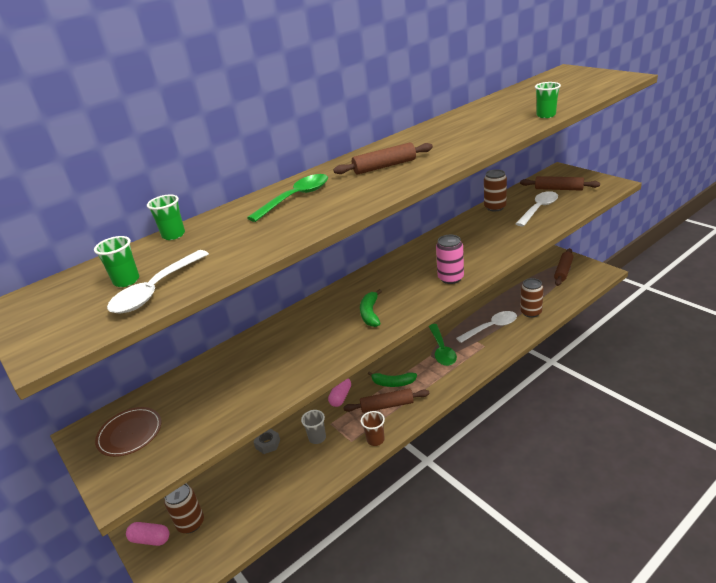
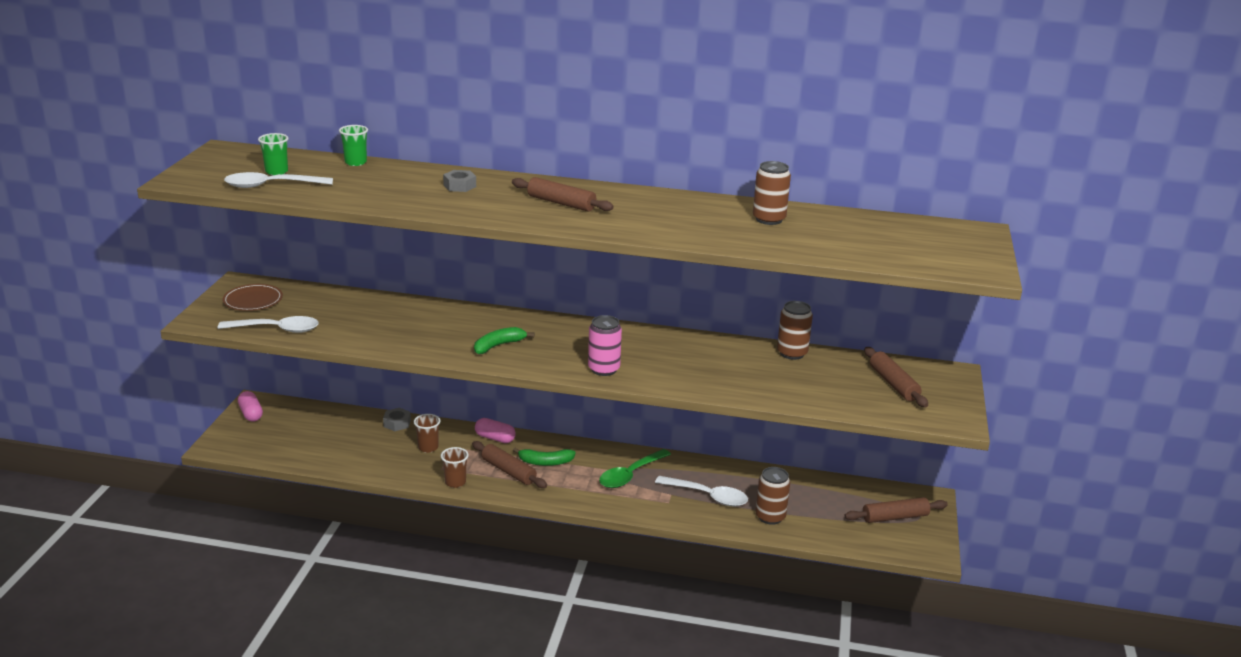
camera: 45 degrees right, 5 degrees down
brown can [164,483,204,534] -> brown can moved to [753,161,791,225]
green spoon [247,174,328,222] -> grey nut [443,170,476,192]
grey cup [301,410,326,444] -> brown cup [414,414,441,453]
pink capsule [328,378,351,407] -> pink capsule turned 45 degrees clockwise [475,418,516,443]
green banana [368,371,417,387] -> green banana turned 60 degrees counterclockwise [513,448,576,466]
white spoon [516,191,558,227] -> white spoon moved to [218,316,319,333]
green cup [535,82,561,118] -> none

